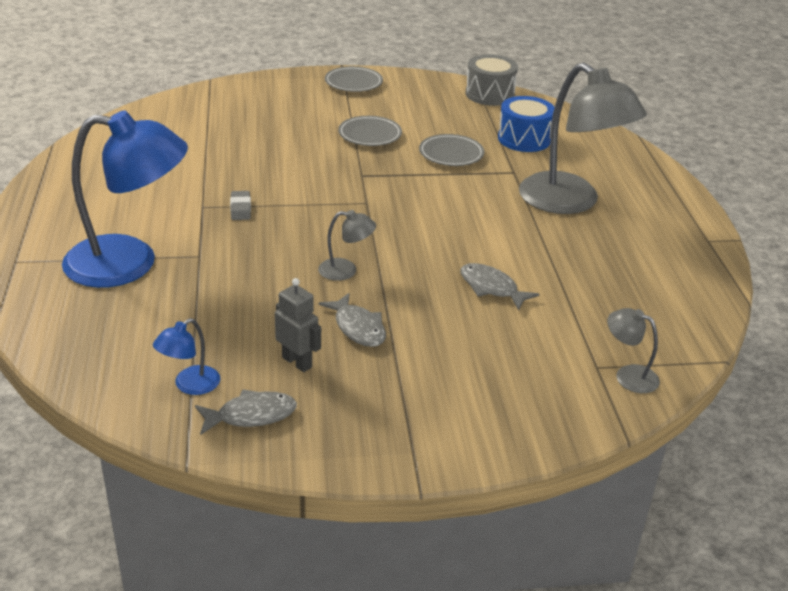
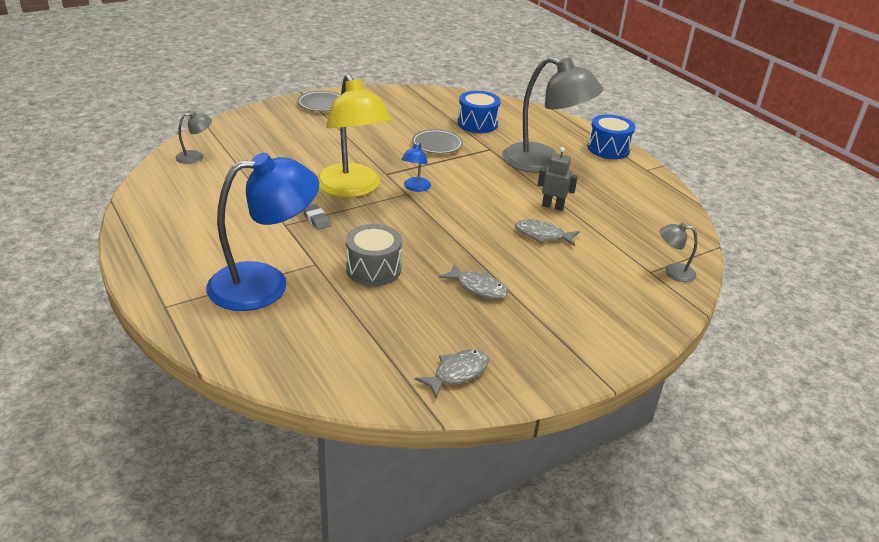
camera: 25 degrees left, 0 degrees up
blue lamp [153,318,220,395] -> blue lamp moved to [401,142,431,192]
grey robot [275,278,321,372] -> grey robot moved to [538,147,578,211]
grey lamp [318,210,376,281] -> grey lamp moved to [176,111,212,164]
grey plate [338,116,402,146] -> none
grey drum [466,54,518,106] -> grey drum moved to [346,224,402,286]
none -> yellow lamp [317,74,392,197]
none -> blue drum [588,115,635,159]

